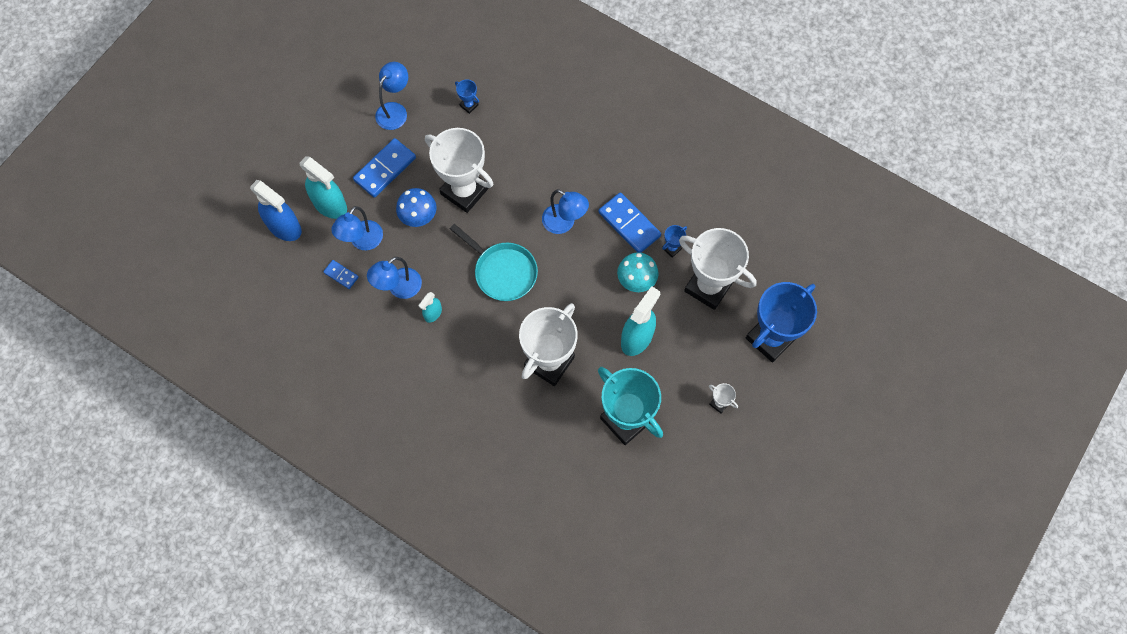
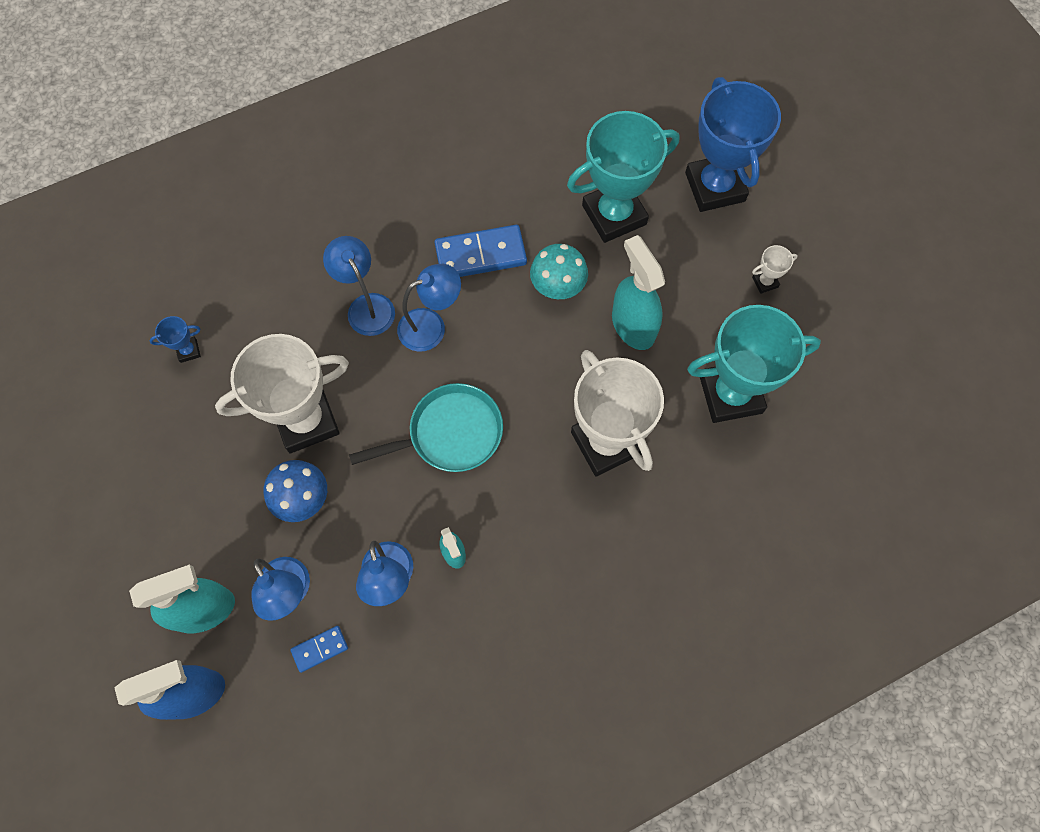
camera: 60 degrees left, 0 degrees up
blue domino [353,138,416,198] -> none
blue lamp [375,62,408,130] -> blue lamp moved to [323,236,395,336]
blue trophy [662,225,687,258] -> none
white trophy [679,228,757,310] -> turquoise trophy [567,111,679,243]

